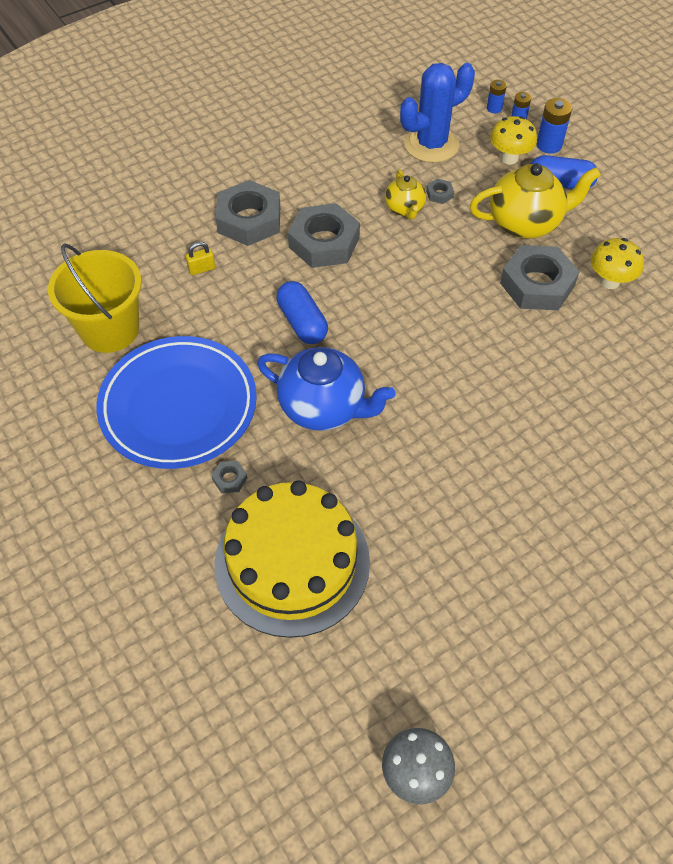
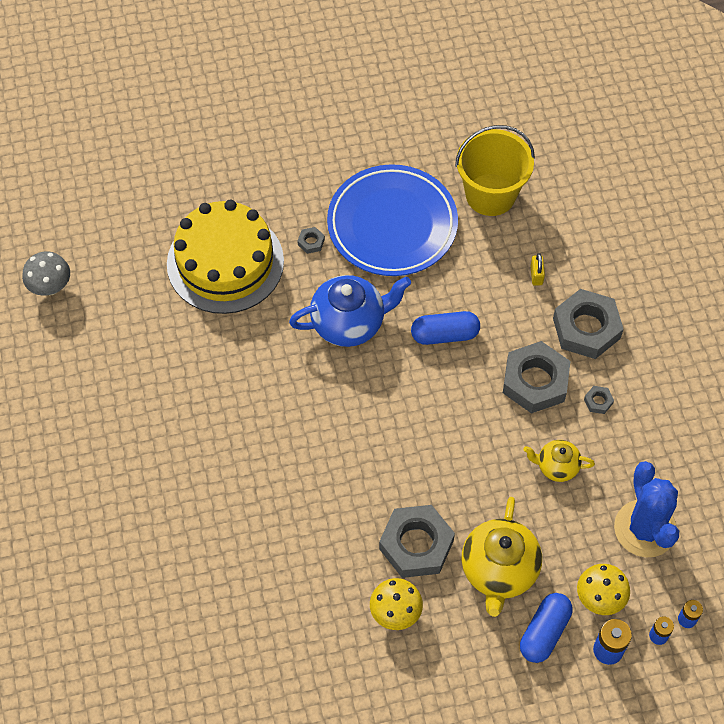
camera: 110 degrees right, 5 degrees up
blue teapot [257,347,395,431] -> blue teapot turned 150 degrees counterclockwise [289,275,411,347]
grey nut [426,179,454,204] -> grey nut moved to [584,386,614,414]

